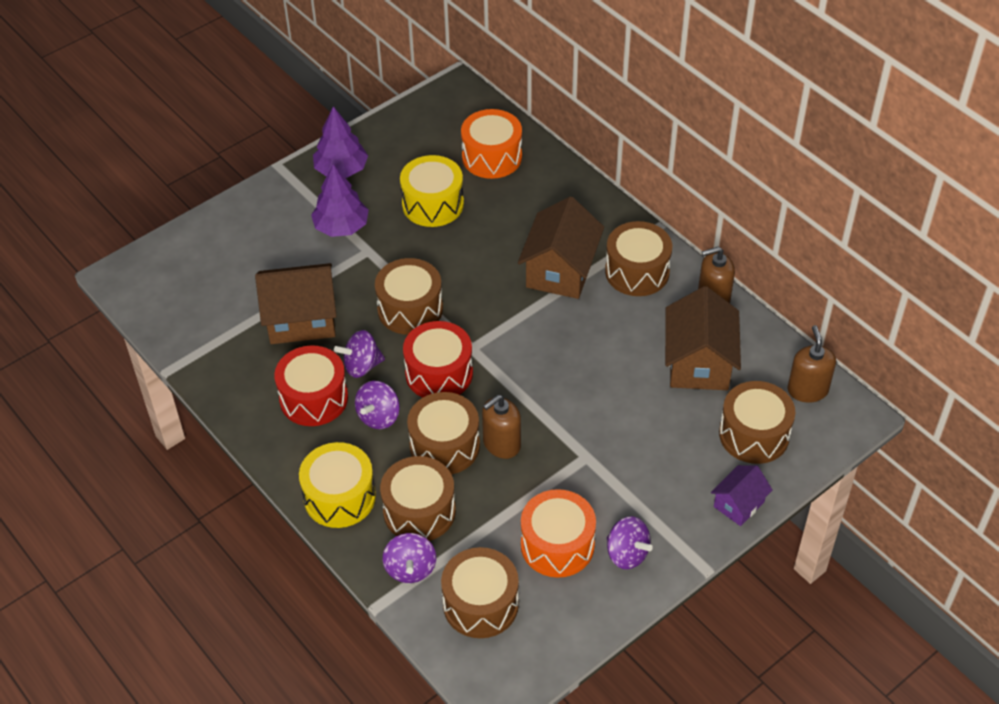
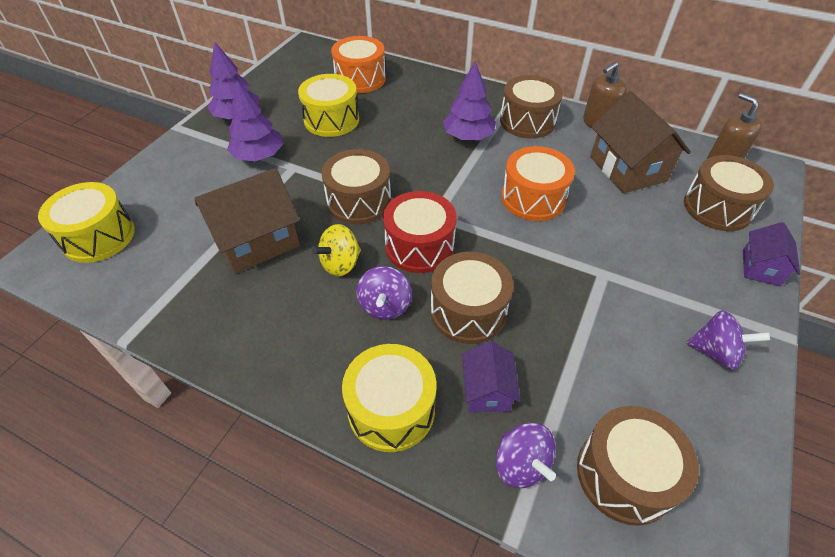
camera: 25 degrees left, 0 degrees up
red drum [274,345,348,426] -> none
purple spinning top [334,330,385,378] -> yellow spinning top [312,224,361,276]
brown drum [380,456,456,541] -> purple house [462,341,520,412]
brown soap dispenser [482,395,521,459] -> none
brown house [518,196,604,299] -> purple tree [443,61,496,140]
orange drum [521,489,596,578] -> orange drum moved to [501,146,575,221]
none -> yellow drum [38,182,135,263]

